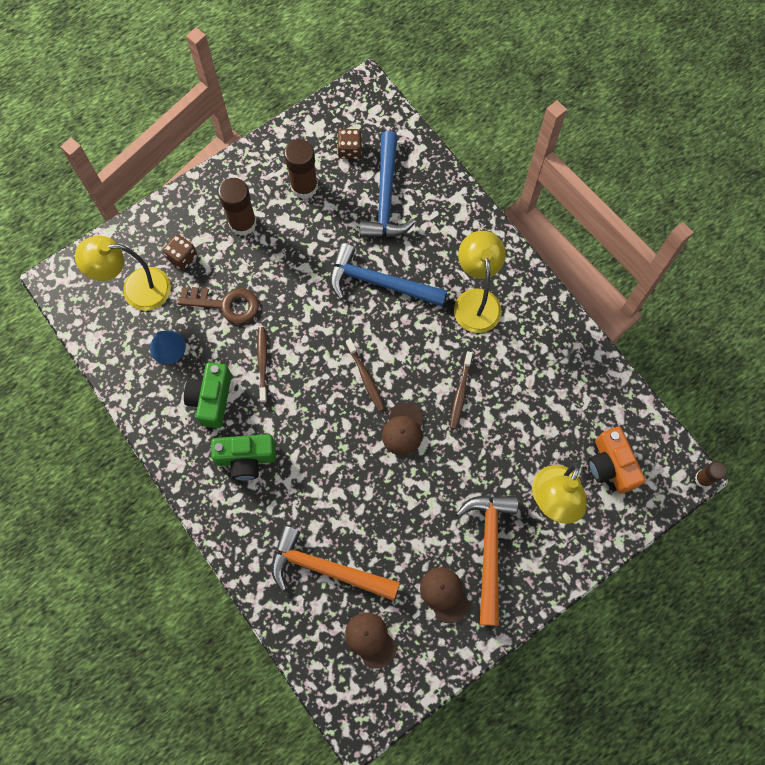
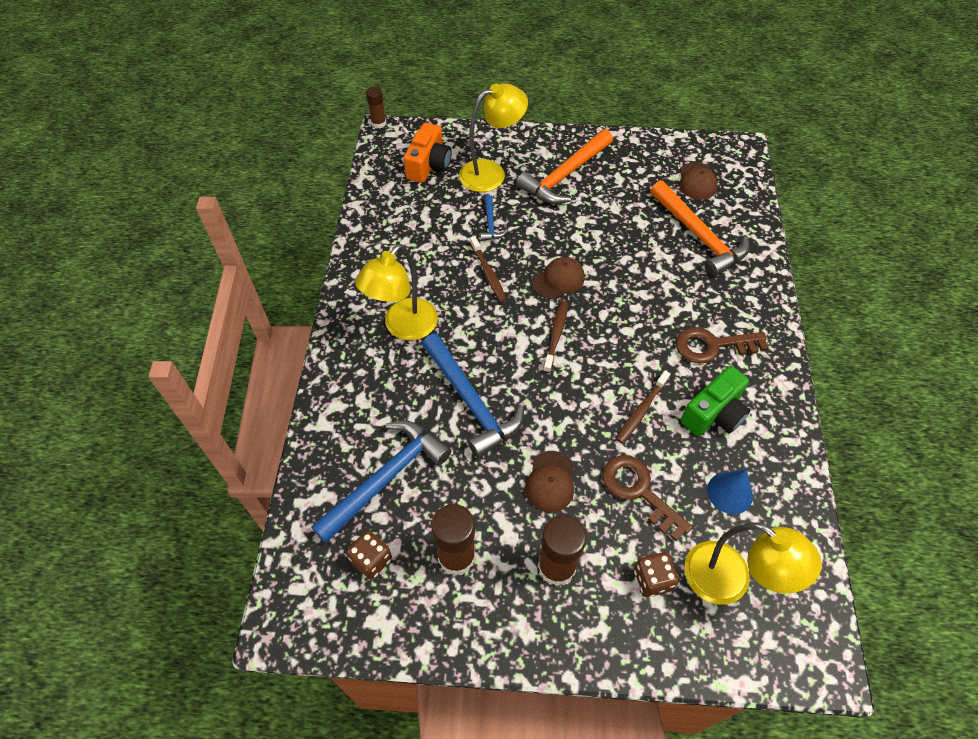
camera: 140 degrees left, 15 degrees down
green camera [211,434,276,480] -> brown key [676,327,769,364]
brown cap [420,567,470,623] -> brown cap moved to [525,451,574,512]
brown toothbrush [450,351,473,429] -> brown toothbrush turned 105 degrees clockwise [470,236,507,302]
none -> blue hammer [480,195,507,241]

